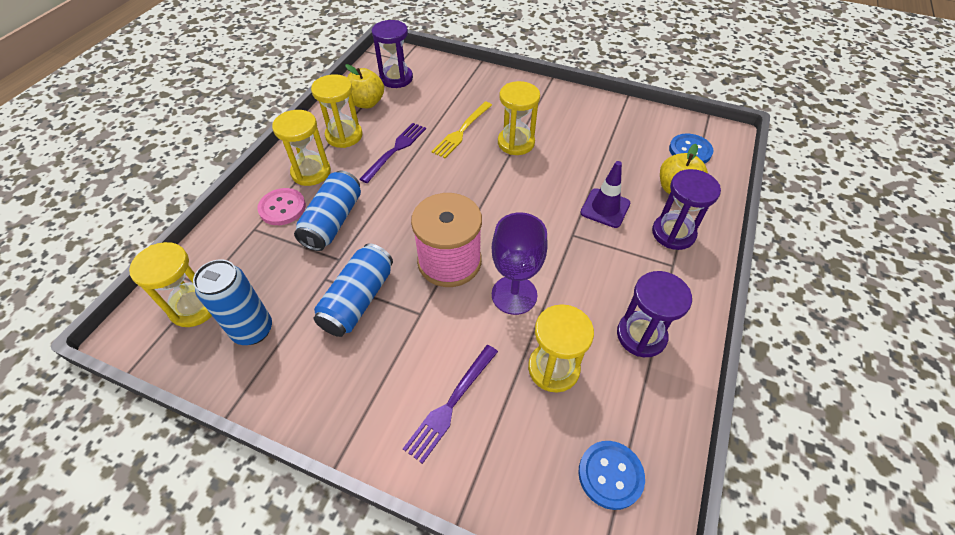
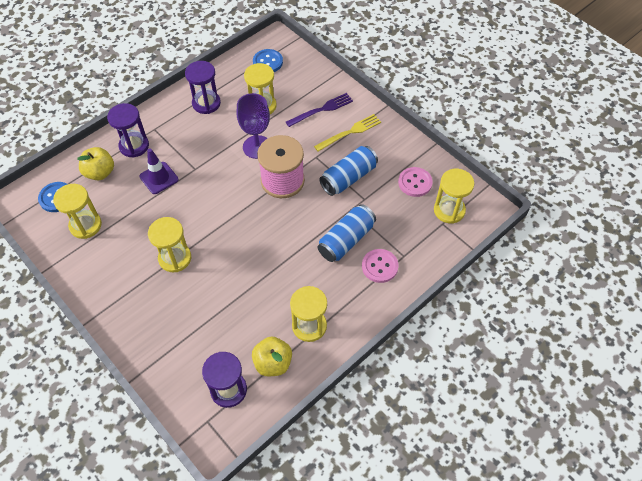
camera: 155 degrees left, 5 degrees up
blue can [193,259,272,345] -> pink button [398,167,433,197]
yellow hourglass [272,110,331,186] -> yellow hourglass moved to [53,184,102,239]
purple fork [359,123,426,183] -> none
yellow fork [431,102,492,158] -> yellow fork moved to [314,114,381,152]

